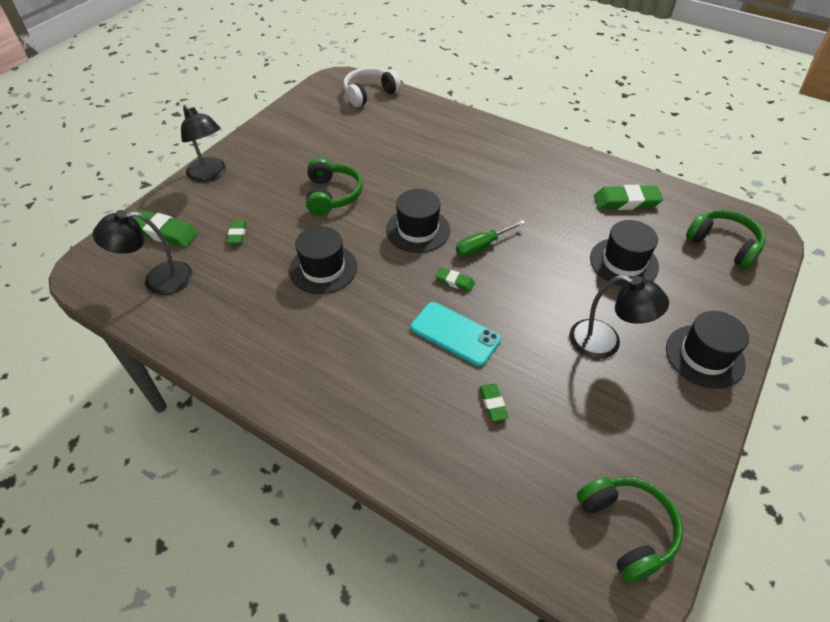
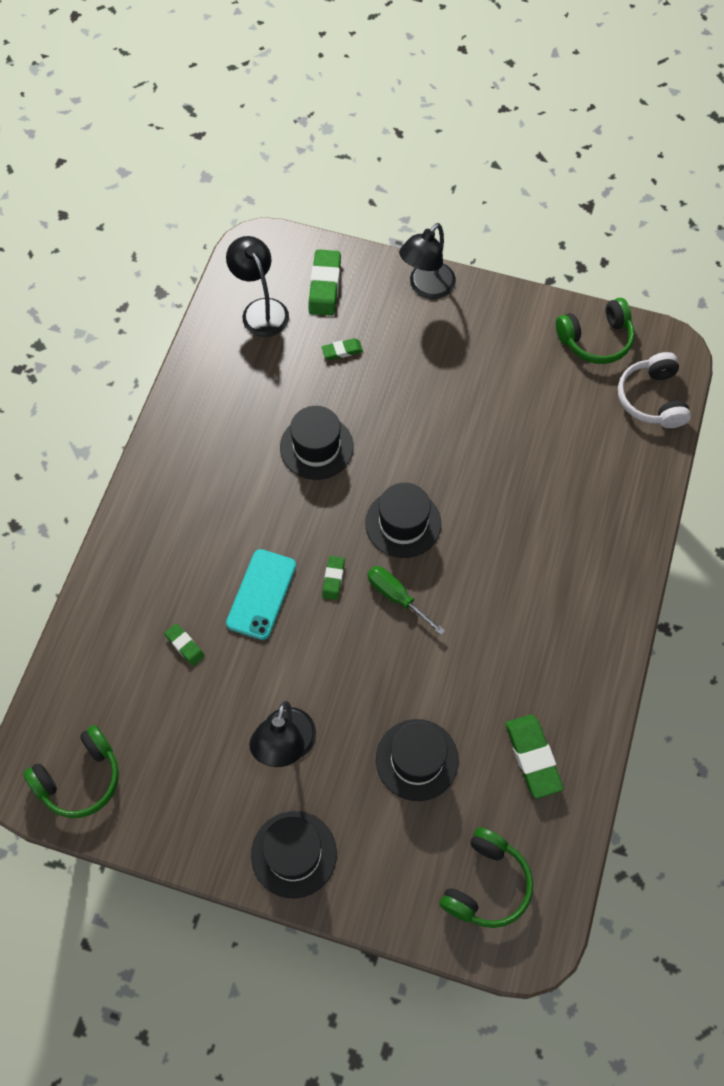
camera: 75 degrees right, 15 degrees up
green headphones [306,158,363,215] -> green headphones moved to [556,298,634,364]
white headphones [343,67,401,107] -> white headphones turned 135 degrees counterclockwise [618,352,691,428]
green eraser [479,384,509,421] -> green eraser turned 75 degrees clockwise [164,623,205,666]

